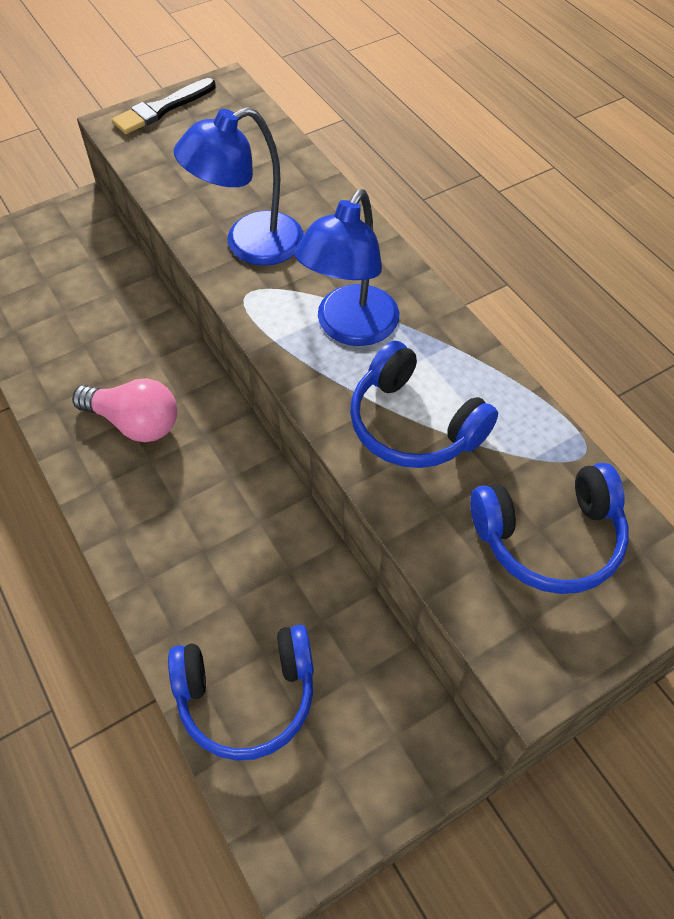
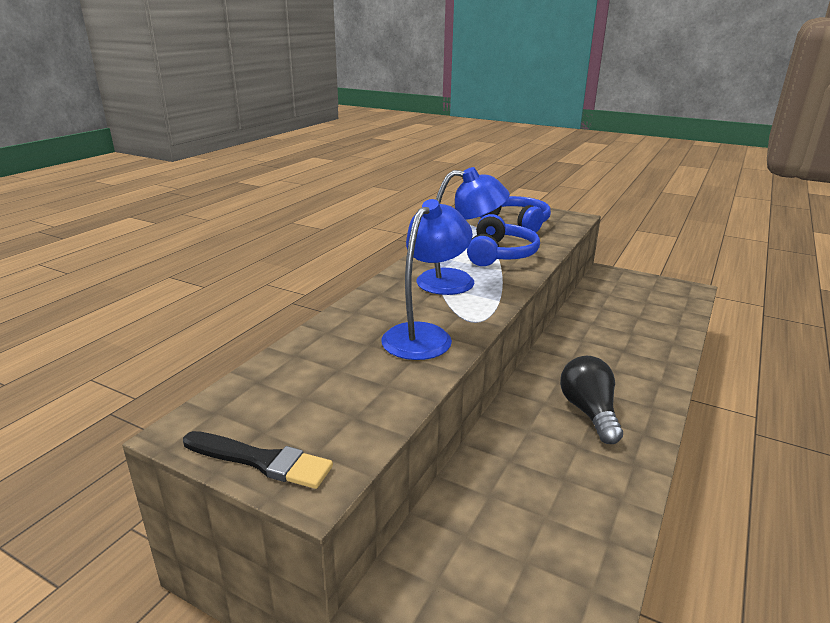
camera: 120 degrees left, 30 degrees down
pink light bulb [72,378,177,442] -> black light bulb [560,356,623,444]
blue headphones [168,625,314,761] -> none
blue lamp [174,107,304,266] -> blue lamp turned 90 degrees counterclockwise [381,199,473,360]

